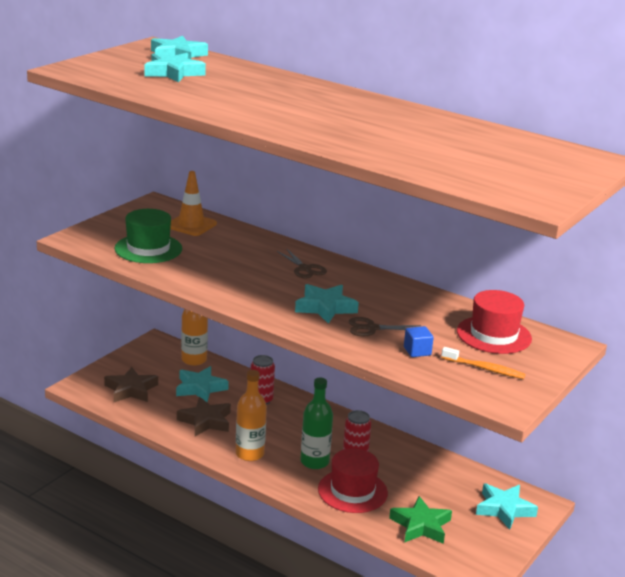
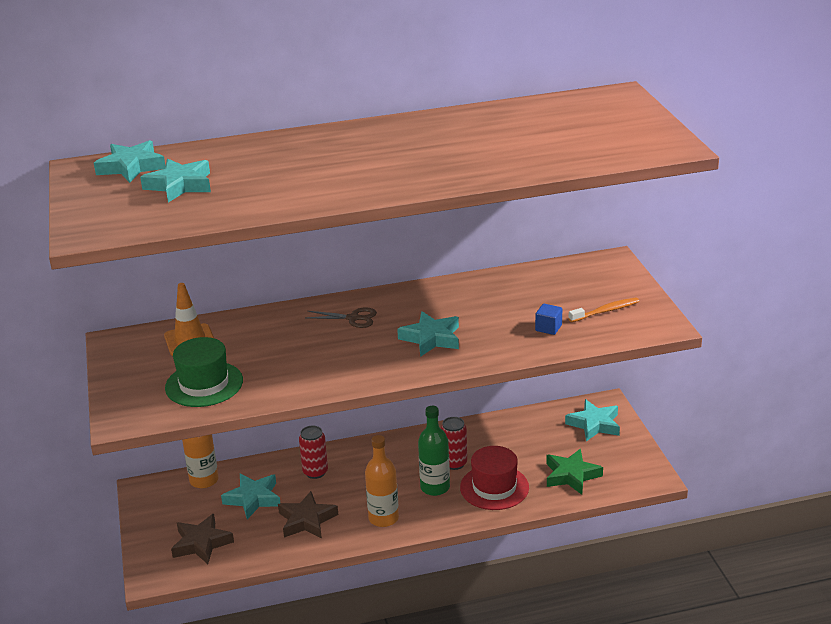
camera: 45 degrees left, 5 degrees up
brown scissors [349,317,421,337] -> none
red hat [457,290,532,354] -> none

